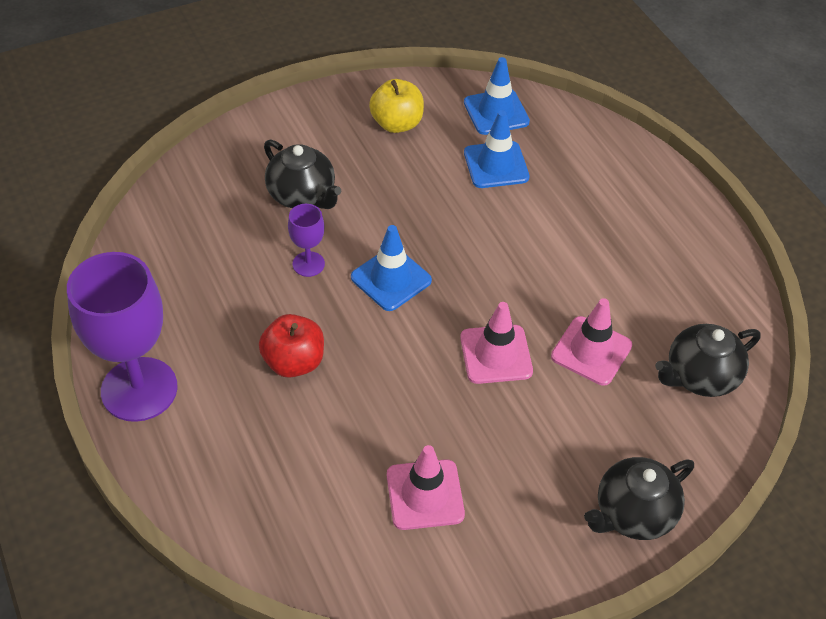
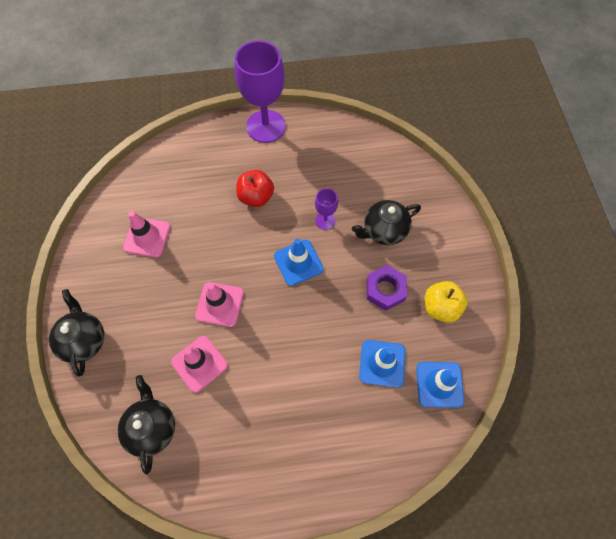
camera: 110 degrees right, 15 degrees up
none -> purple nut [367,265,407,311]

